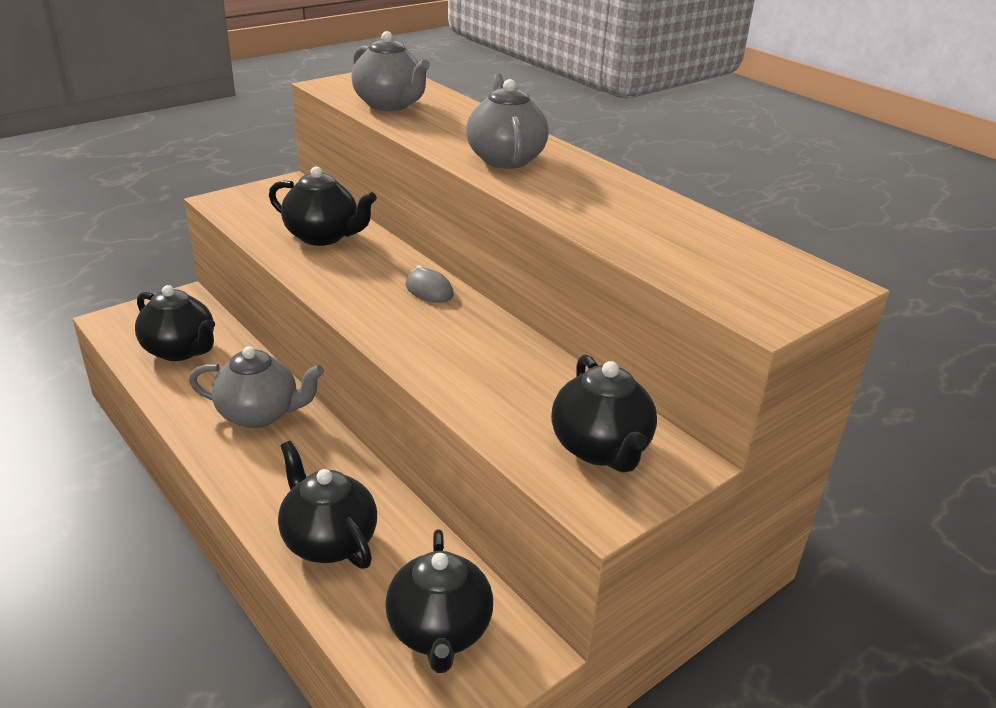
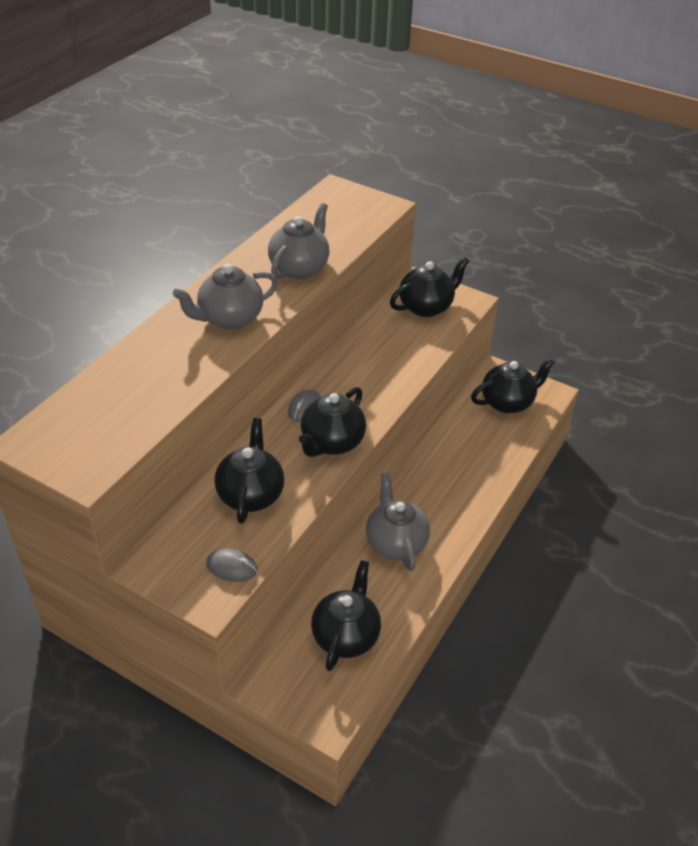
camera: 110 degrees left, 10 degrees up
black teapot [278,441,377,569] -> black teapot moved to [299,387,366,457]
grey teapot [352,31,430,111] -> grey teapot moved to [268,203,329,279]
none -> grey mouse [206,548,258,582]

